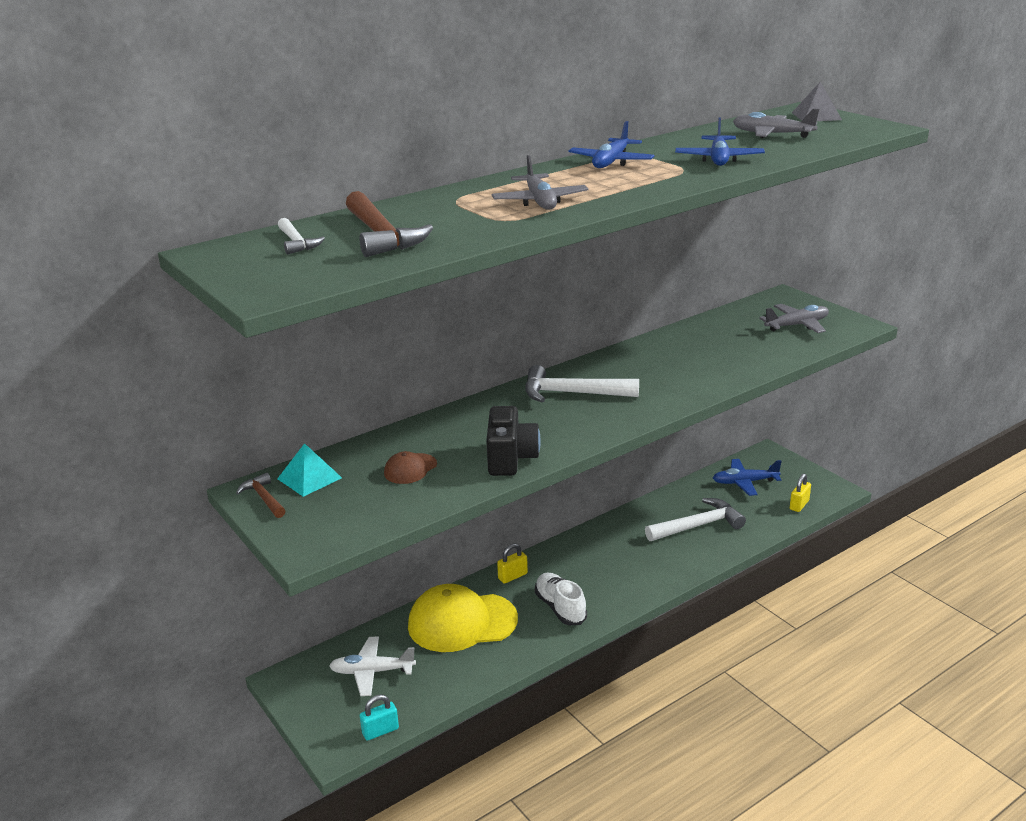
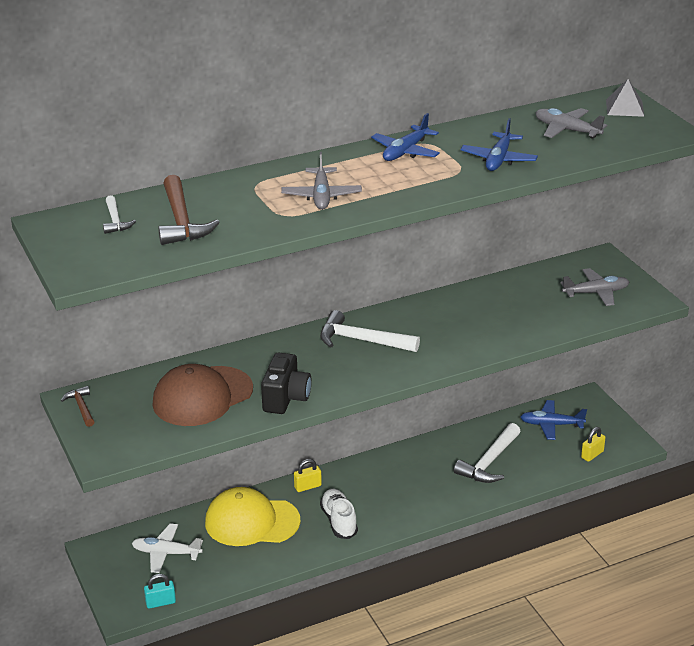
camera: 10 degrees right, 5 degrees up
turquoise pyramid [277,443,342,497] -> none
brown cap [384,451,437,484] -> brown cap [153,364,253,426], size x2.22
white hammer [645,498,746,541] -> white hammer turned 135 degrees clockwise [454,423,521,483]

